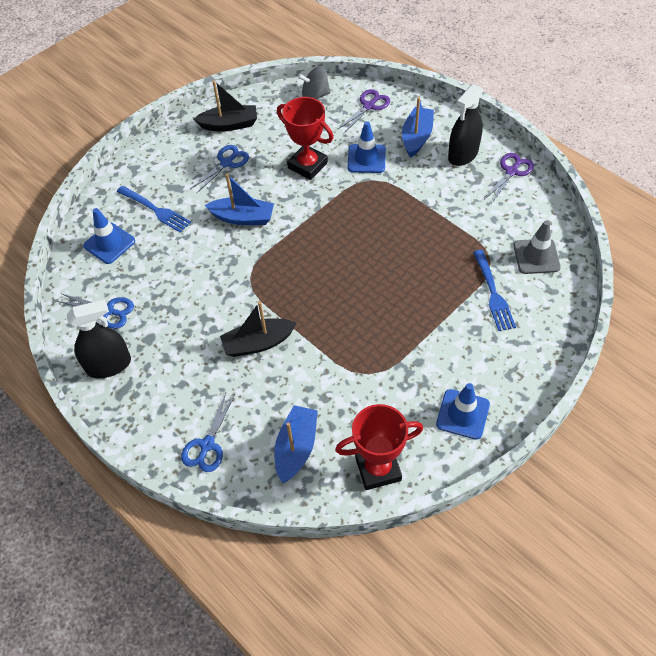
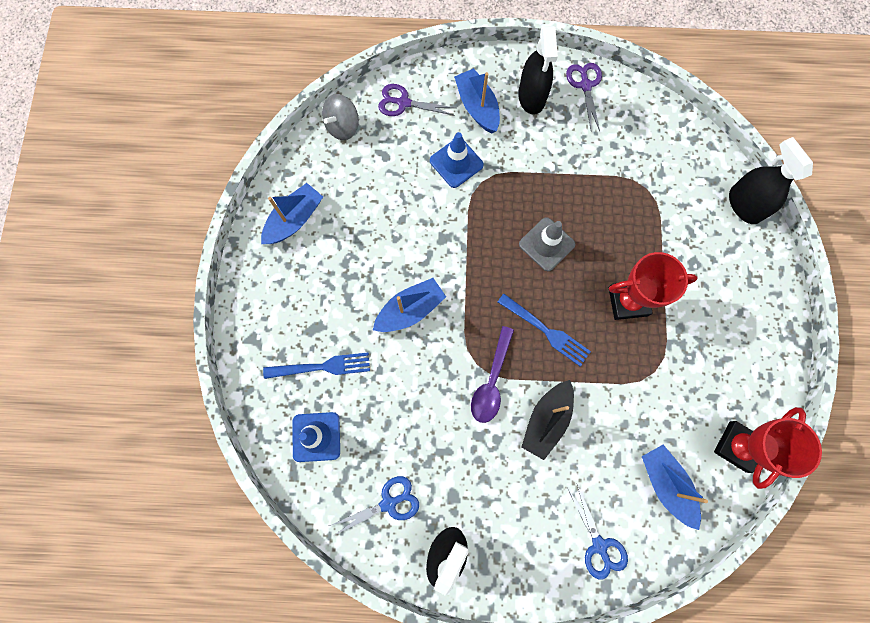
camera: 45 degrees left, 20 degrees up
blue scissors [190,145,249,193] -> none
black boat [194,80,257,131] -> blue boat [261,183,323,244]
red trophy [277,97,333,180] -> red trophy moved to [609,252,698,320]
purple scissors [338,89,390,133] -> purple scissors turned 75 degrees counterclockwise [378,84,455,116]
blue traffic cone [436,383,490,440] -> none
blue fork [473,250,516,331] -> blue fork moved to [498,294,591,366]
grey traffic cone [514,220,561,274] -> grey traffic cone moved to [519,217,575,271]
none -> purple spoon [471,326,514,423]
none -> black spray bottle [729,137,813,224]

